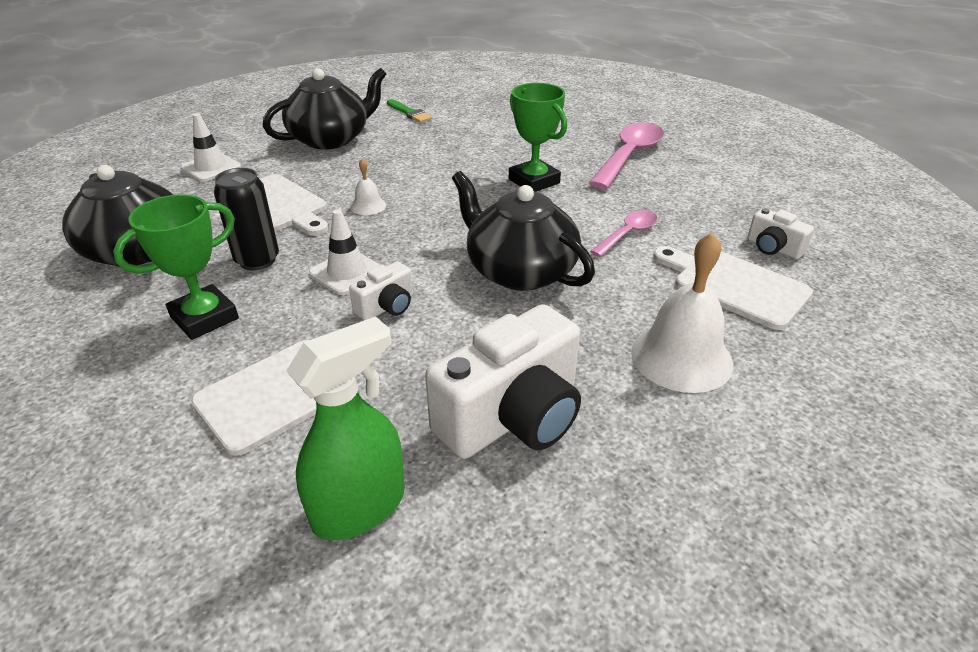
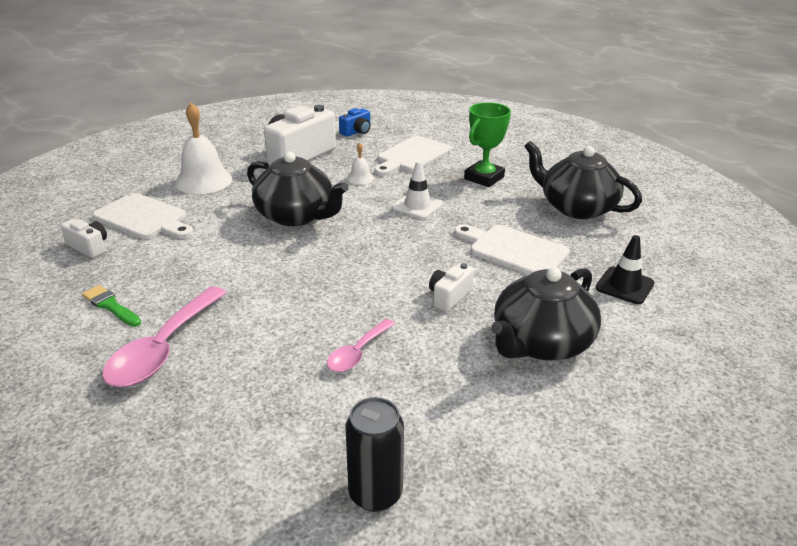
camera: 170 degrees right, 5 degrees down
white traffic cone [181,113,241,182] -> black traffic cone [595,235,655,304]
black can [214,168,279,271] -> black can moved to [345,397,404,512]
green spray bottle [286,316,405,540] -> blue camera [339,108,370,137]
white camera [349,261,413,320] -> white camera moved to [429,263,474,312]
white bell [351,158,386,215] -> white bell moved to [347,142,374,184]
green brush [387,99,433,123] -> green brush moved to [82,285,141,327]
green trophy [509,83,567,192] -> none
pink spoon [590,210,657,257] -> pink spoon moved to [327,319,395,372]

